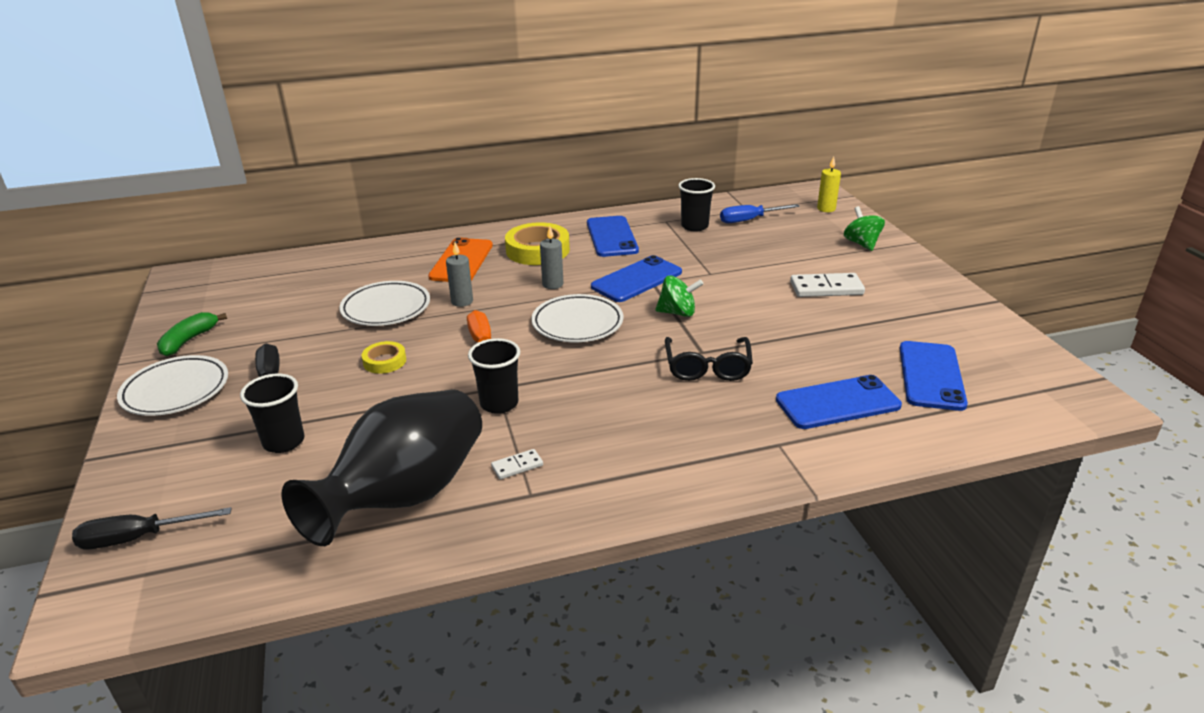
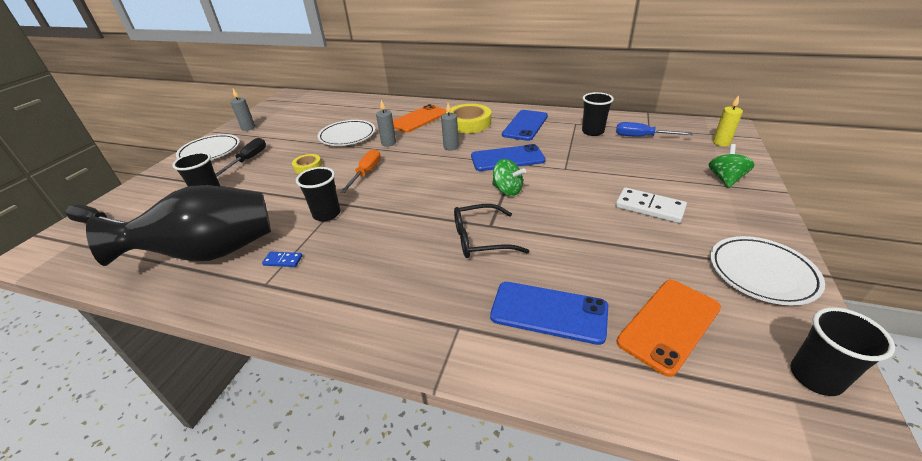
camera: 35 degrees right, 5 degrees up
green banana [157,312,227,356] -> grey candle [230,89,255,131]
white domino [491,449,543,480] -> blue domino [262,252,303,267]
white plate [531,294,623,342] -> white plate moved to [710,236,825,305]
black glasses [665,337,753,381] -> black glasses turned 45 degrees clockwise [454,204,529,258]
blue phone [900,341,968,411] -> orange phone [616,280,721,377]
none -> black cup [790,307,895,396]

